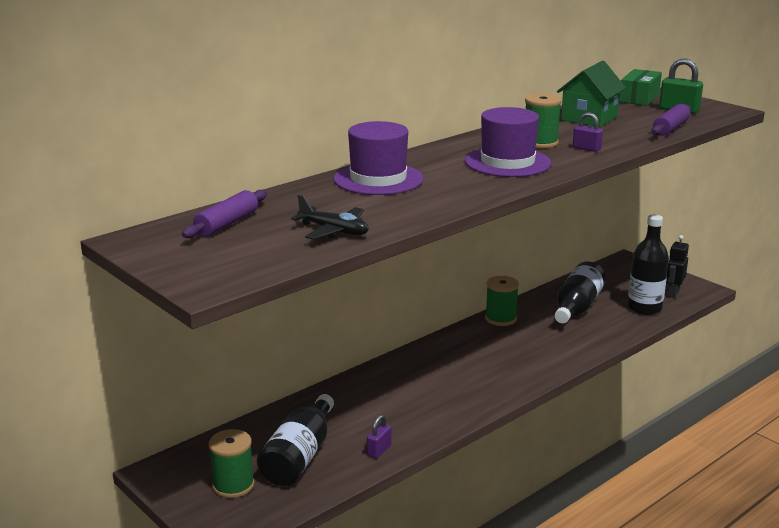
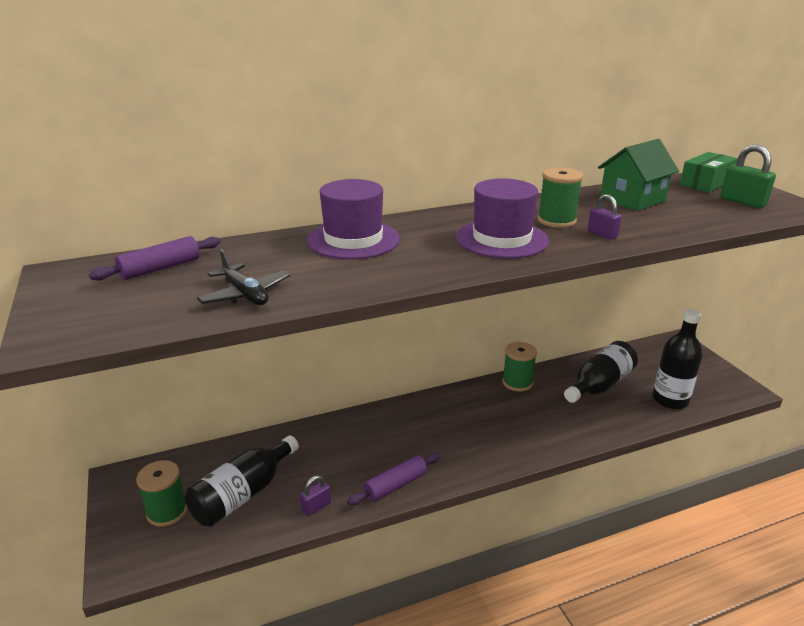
camera: 20 degrees right, 5 degrees up
purple rolling pin [652,104,691,136] -> purple rolling pin moved to [347,453,440,505]
black robot [666,235,689,298] -> none

